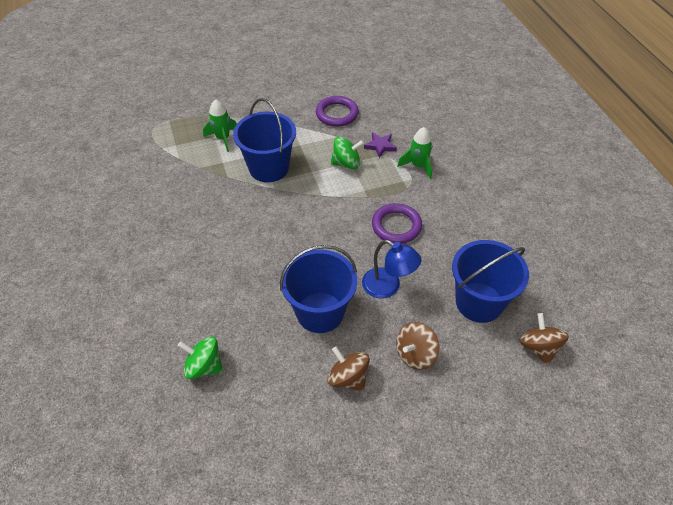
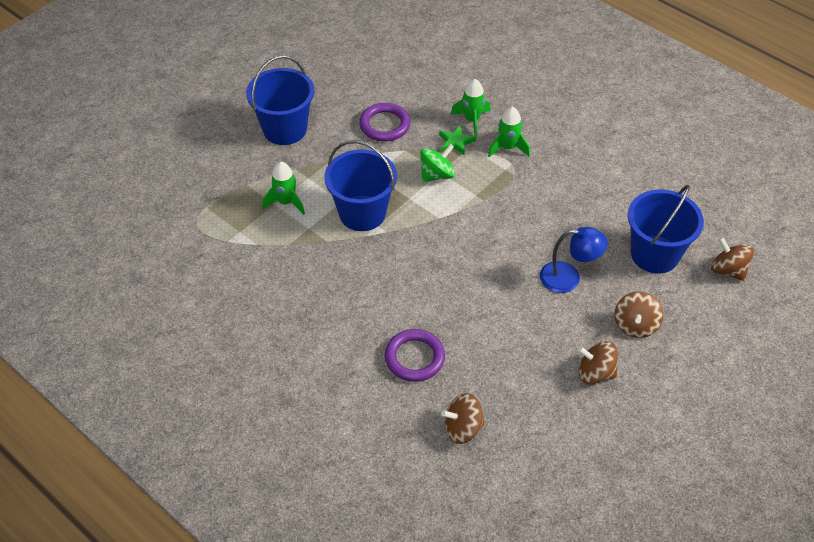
camera: 30 degrees left, 0 degrees up
green spinning top [178,336,223,379] -> brown spinning top [441,393,485,444]
blue bucket [280,245,357,333] -> blue bucket moved to [246,55,314,145]
purple star [364,133,397,158] -> green star [439,125,476,156]
purple ring [372,203,422,244] -> purple ring moved to [385,329,445,382]
none -> green rocket [450,79,491,137]

